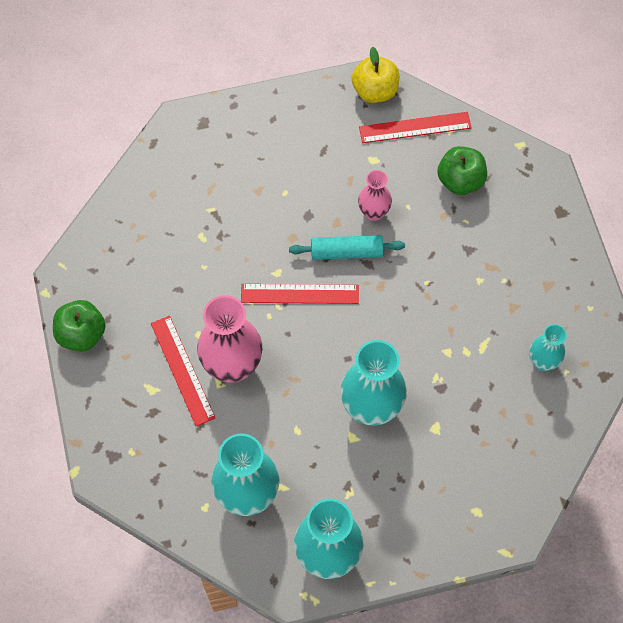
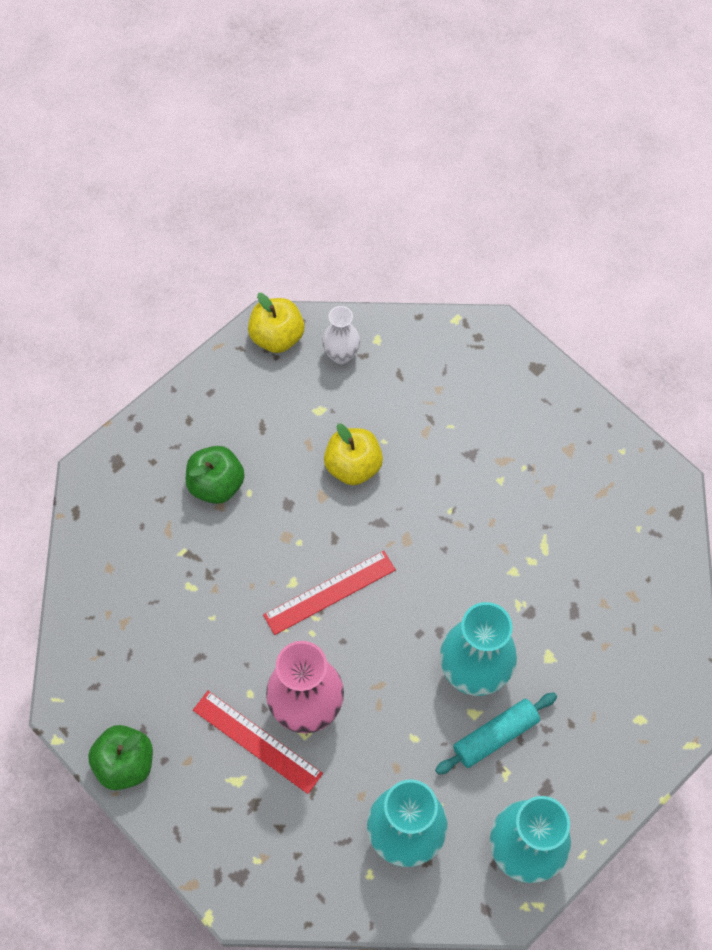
camera: 30 degrees left, 0 degrees up
turquoise rolling pin [289,235,405,260] -> turquoise rolling pin moved to [435,693,557,774]
pink vase [358,170,392,221] -> yellow apple [324,423,383,485]
red ruler [359,112,472,143] -> white vase [322,306,360,364]
green apple [437,146,487,195] -> green apple moved to [186,446,245,504]
turquoise vase [529,324,567,371] -> none

